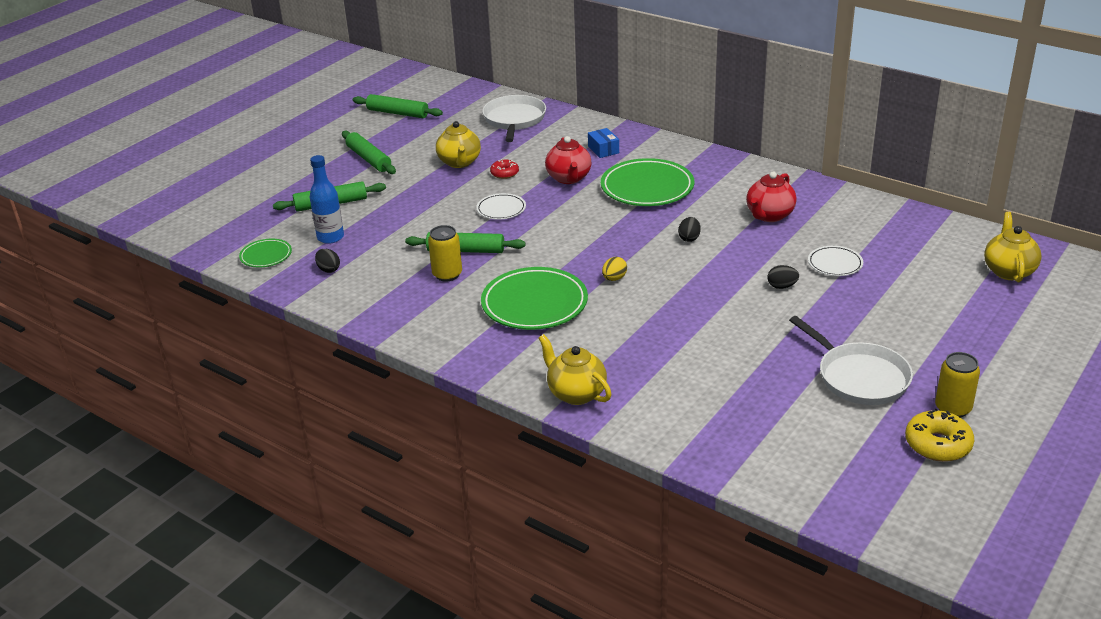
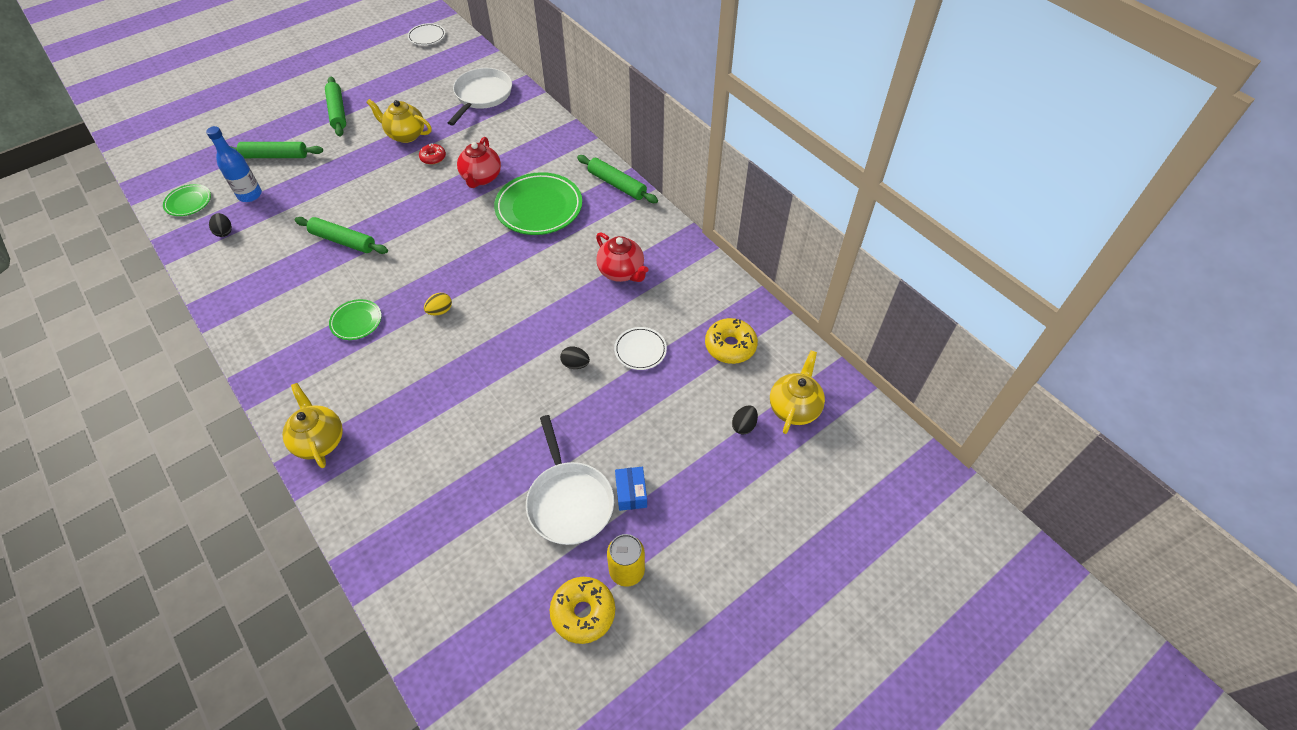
camera: 15 degrees right, 20 degrees up
green rolling pin [353,94,443,118] -> green rolling pin moved to [577,155,658,203]
yellow can [428,225,462,282] -> none
yellow teapot [436,121,481,168] -> yellow teapot turned 105 degrees clockwise [366,99,432,143]
white plate [476,193,526,220] -> white plate moved to [407,23,445,45]
green plate [481,267,588,330] -> green plate [329,299,382,340], size x0.52
blue box [588,128,619,158] -> blue box moved to [615,467,647,511]
black egg [678,217,701,242] -> black egg moved to [732,405,758,435]
red teapot [746,172,797,222] -> red teapot turned 90 degrees counterclockwise [596,232,648,282]
none -> yellow donut [705,318,758,364]

